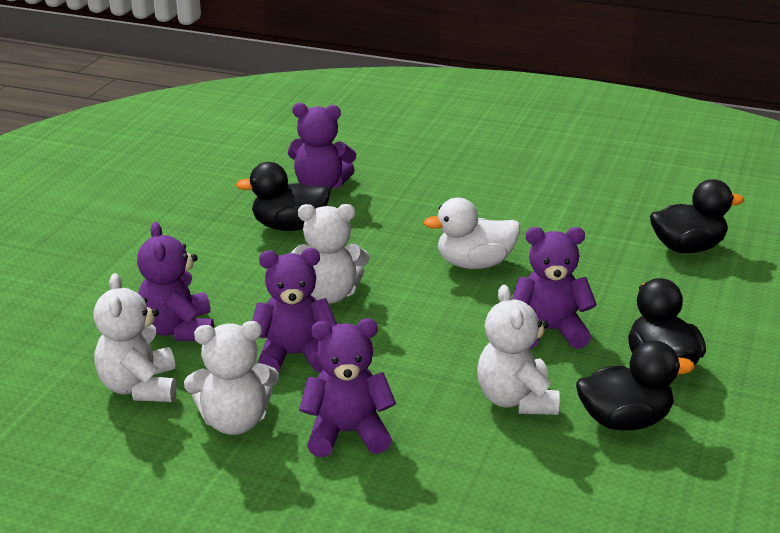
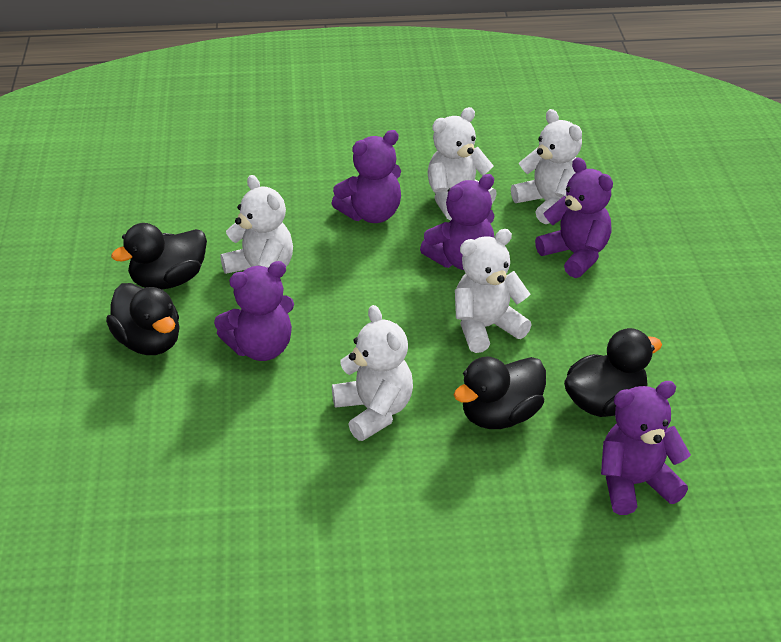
camera: 155 degrees right, 10 degrees up
white duck [423,198,520,269] -> white teddy bear [332,305,413,441]
black duck [650,179,744,253] -> black duck moved to [454,357,546,429]

